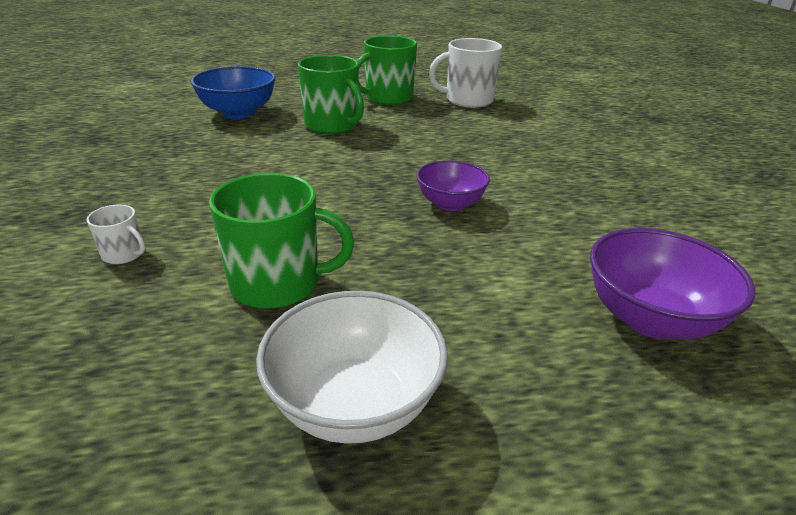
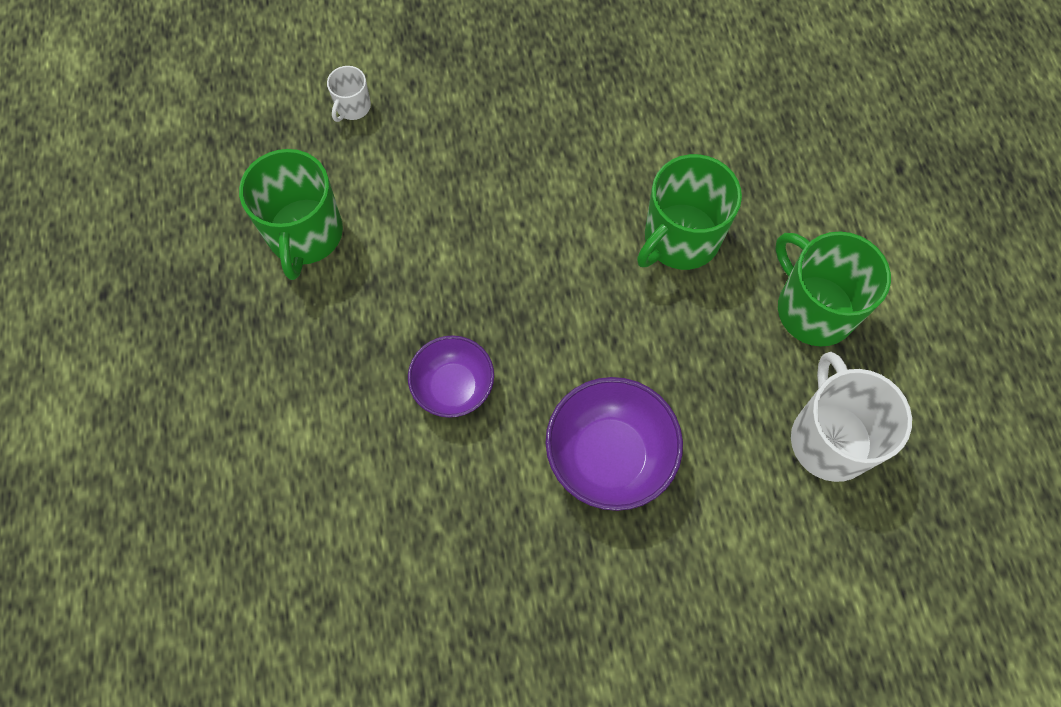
camera: 90 degrees right, 35 degrees up
blue bowl [191,66,276,119] -> none
white bowl [256,291,448,444] -> none
purple bowl [590,228,755,340] -> purple bowl moved to [545,377,683,511]

